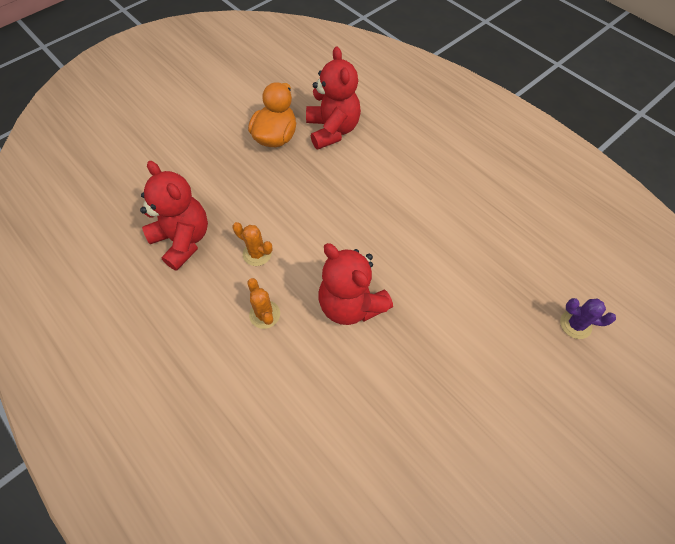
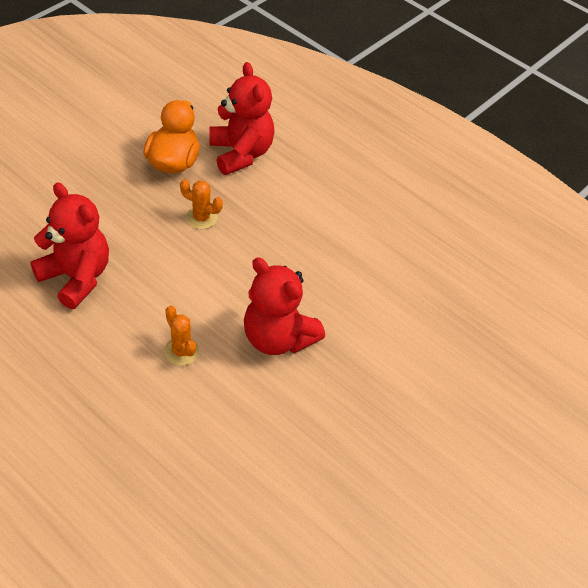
camera: 10 degrees left, 10 degrees down
orange cactus [233,222,273,266] -> orange cactus moved to [180,179,223,229]
purple cactus [560,298,616,339] -> none

